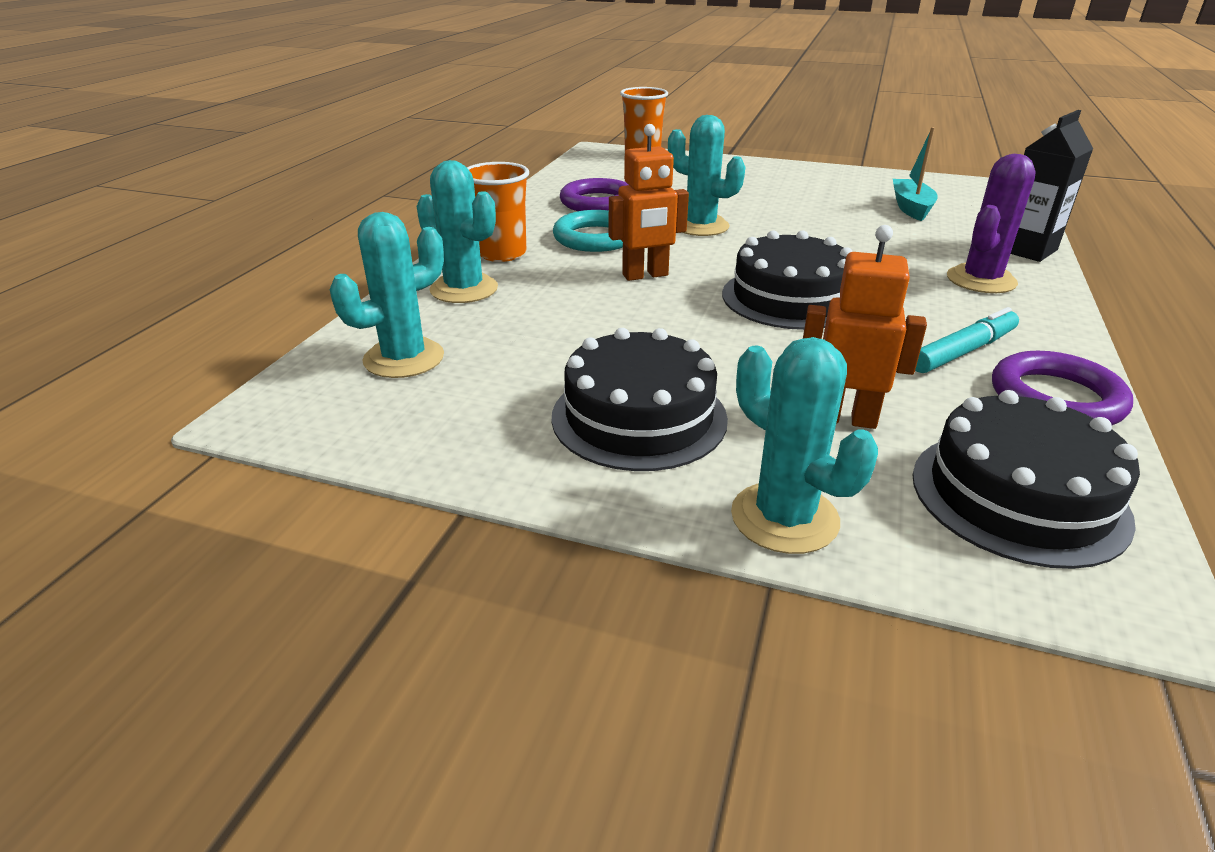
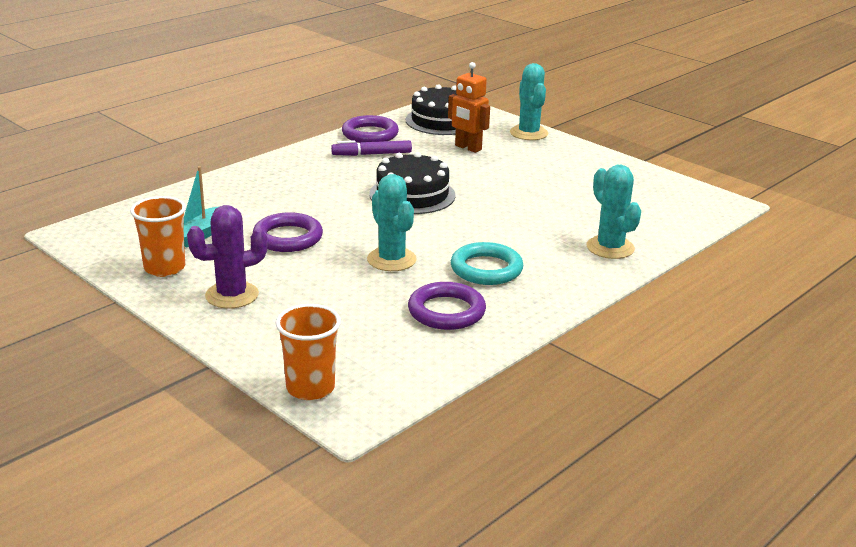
camera: 155 degrees left, 5 degrees down
turquoise cactus [330,212,444,378] -> none
orange cup [467,162,529,262] -> orange cup moved to [130,196,186,277]
black cake [552,328,728,471] -> none
orange robot [609,124,689,281] -> none
turquoise marker [915,307,1019,373] -> purple marker [331,140,412,156]
purple cactus [947,154,1036,293] -> purple cactus moved to [187,205,268,309]
black carton [1011,110,1093,262] -> none
none -> purple ring [253,212,323,252]

